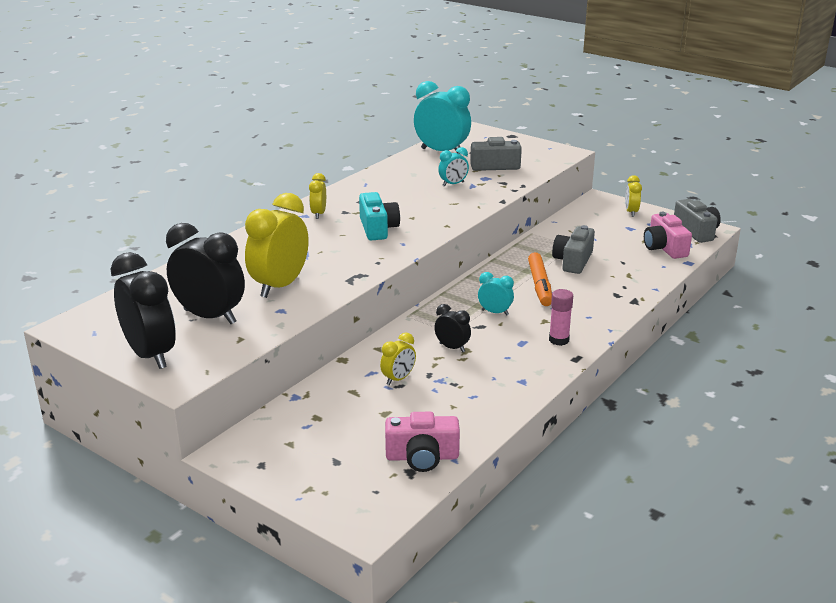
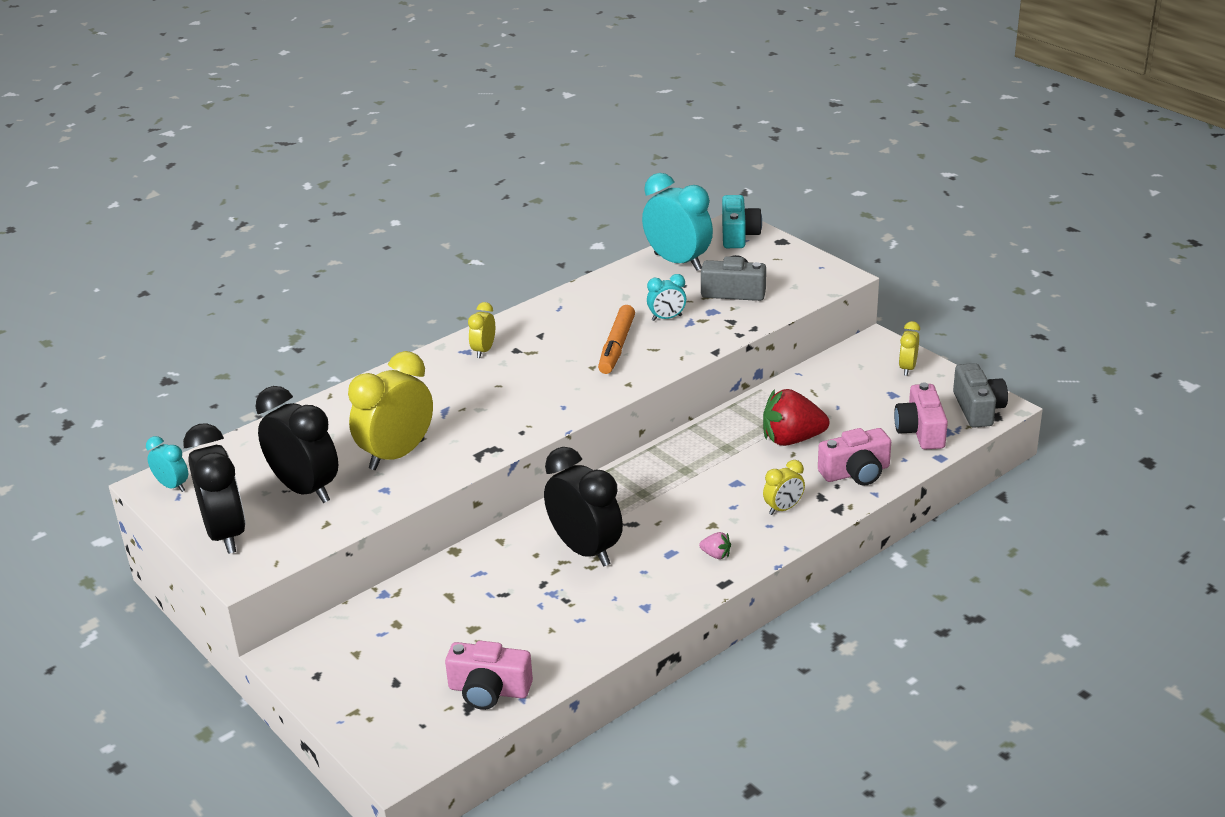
camera: 15 degrees right, 5 degrees up
turquoise camera [359,192,400,240] -> turquoise camera moved to [722,195,762,248]
yellow clock [380,333,416,385] -> yellow clock moved to [763,460,805,515]
black clock [434,304,471,352] -> black clock [544,447,623,566], size x2.01
turquoise clock [478,272,514,316] -> turquoise clock moved to [146,436,188,492]
orange marker [528,252,552,306] -> orange marker moved to [598,305,635,374]
pink glue stick [549,289,573,346] -> pink strawberry [699,532,731,559]
grey camera [552,225,595,274] -> red strawberry [763,389,829,446]
none -> pink camera [818,428,891,486]

